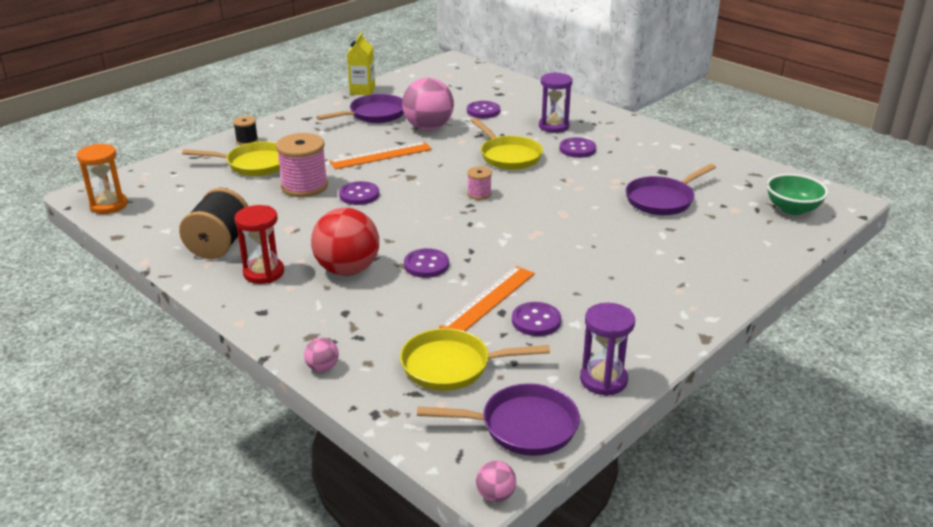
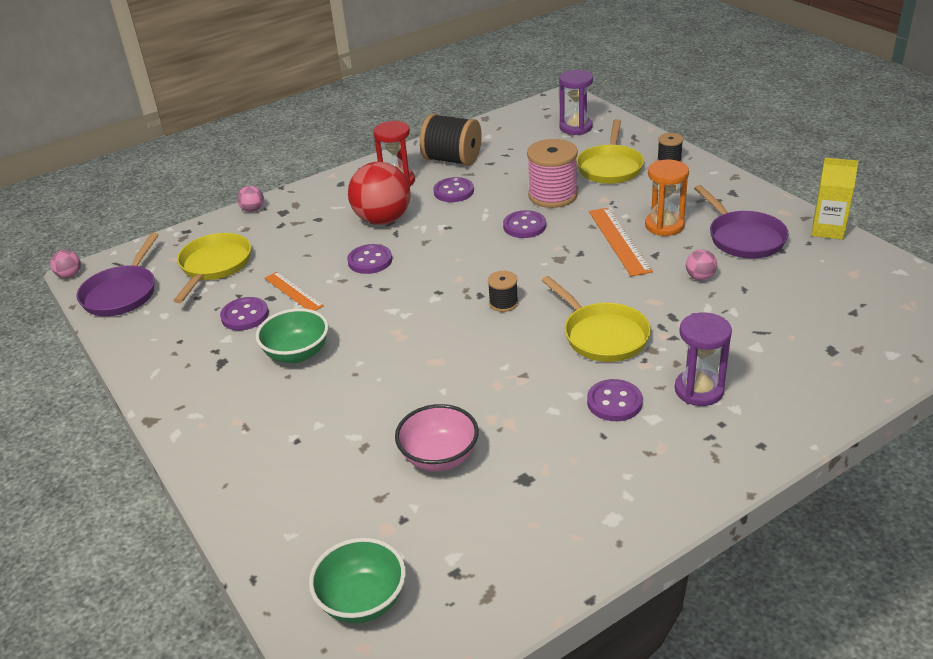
camera: 105 degrees right, 5 degrees up
orange hourglass [77,144,128,214] -> orange hourglass moved to [645,160,689,236]
pink ball [402,78,454,130] -> pink ball [686,250,717,280], size x0.44
orange ruler [439,266,535,331] -> orange ruler [265,272,324,311], size x0.66
purple button [467,101,500,118] -> purple button moved to [433,177,474,202]
pink spool [467,166,492,200] -> black spool [488,271,518,312]
yellow pan [471,118,543,170] -> yellow pan turned 105 degrees counterclockwise [542,276,651,362]
purple hourglass [580,303,635,396] -> purple hourglass moved to [559,70,593,135]
purple pan [626,164,716,215] -> pink bowl [395,404,479,471]
none -> green bowl [256,308,329,363]

